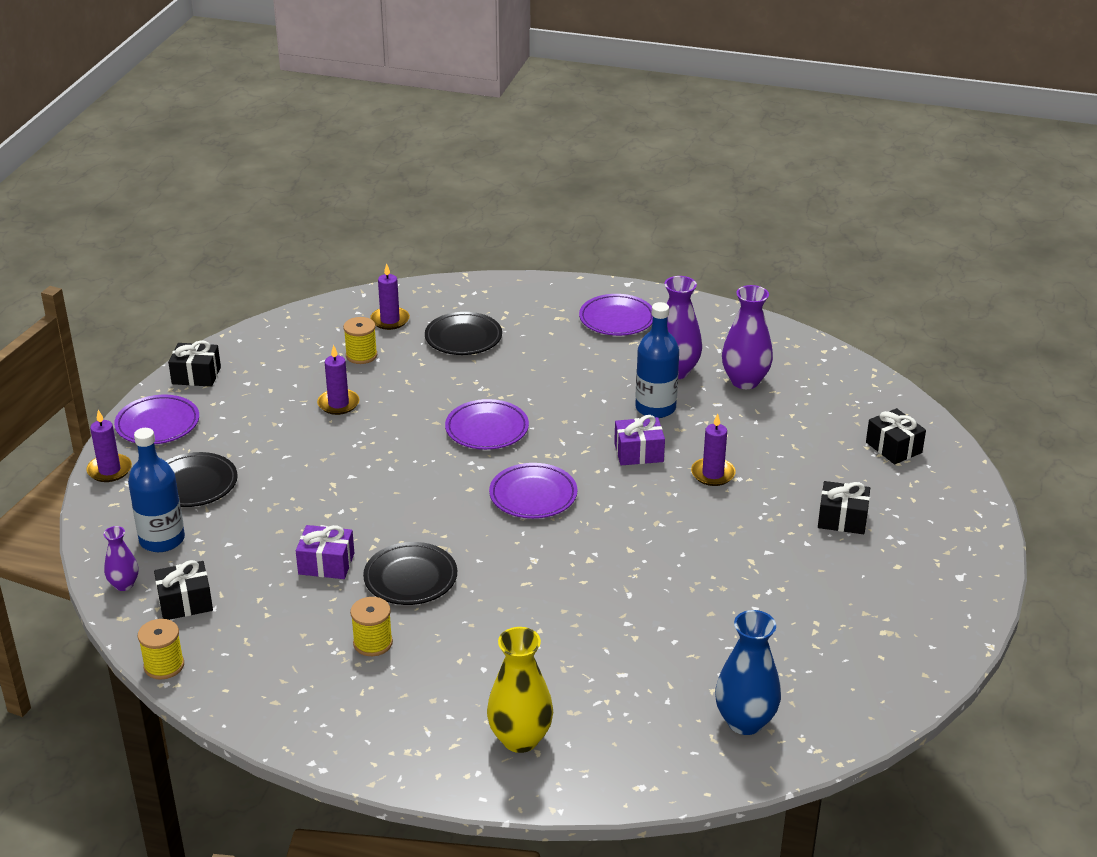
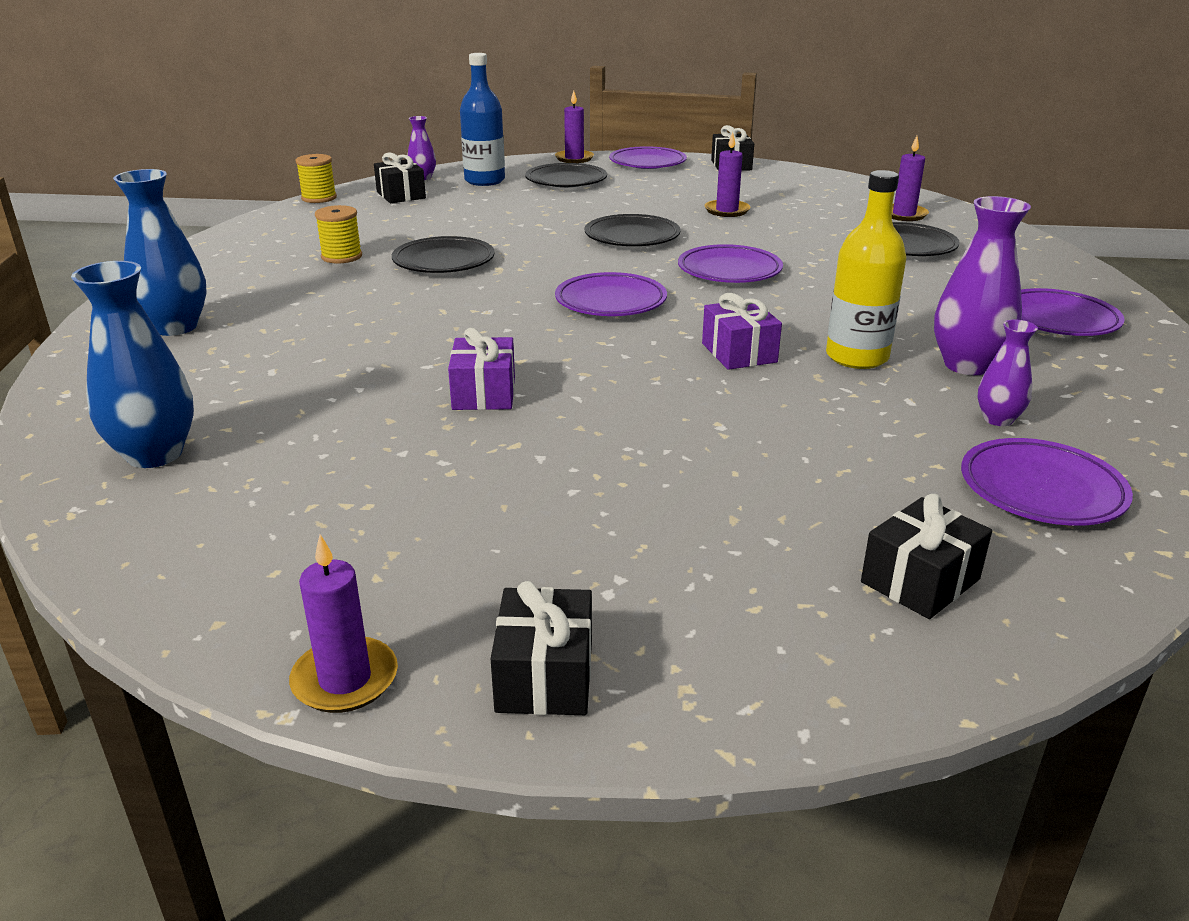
camera: 80 degrees right, 5 degrees down
purple gift [296,525,354,579] -> purple gift moved to [448,328,515,410]
yellow spool [343,317,377,364] -> none
yellow vase [487,627,553,753] -> blue vase [113,169,207,336]
blue bottle [635,302,679,418] -> yellow bottle [826,170,907,369]
purple candle [691,413,736,486] -> purple candle moved to [289,534,398,713]
purple vase [722,285,773,389] -> purple vase [978,319,1038,426], size x0.56
black gift [818,481,870,534] -> black gift moved to [491,581,592,715]
none -> black plate [585,214,681,246]
none -> purple plate [961,438,1133,526]

